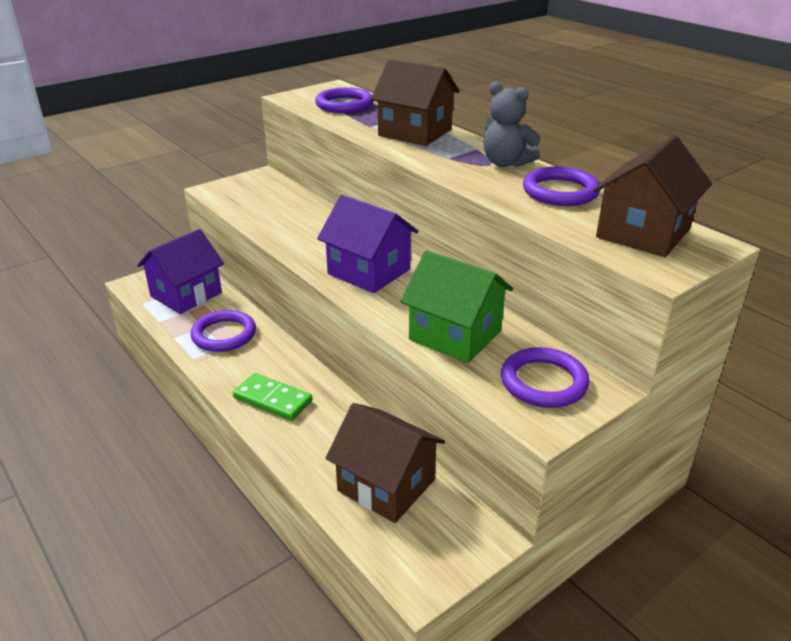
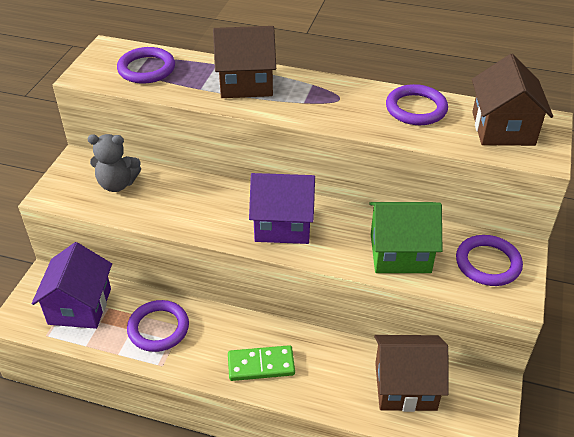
camera: 35 degrees left, 10 degrees up
grey teddy bear [484,82,540,167] -> grey teddy bear moved to [87,134,141,192]

